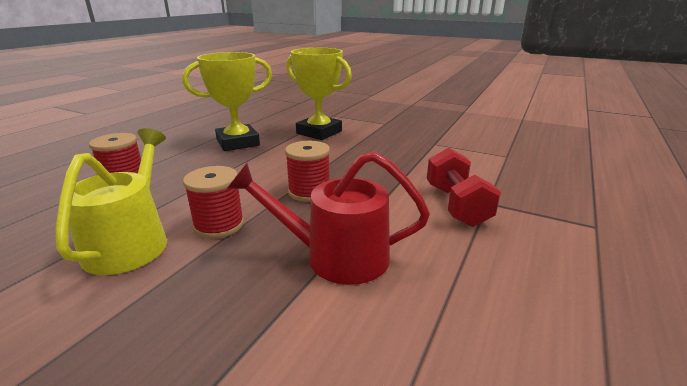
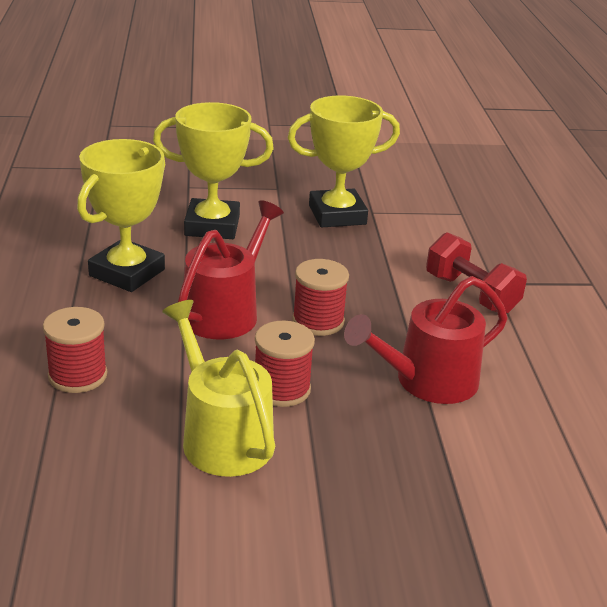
camera: 35 degrees left, 5 degrees up
none -> red watering can [178,200,284,339]
none -> yellow trophy [288,96,400,227]

